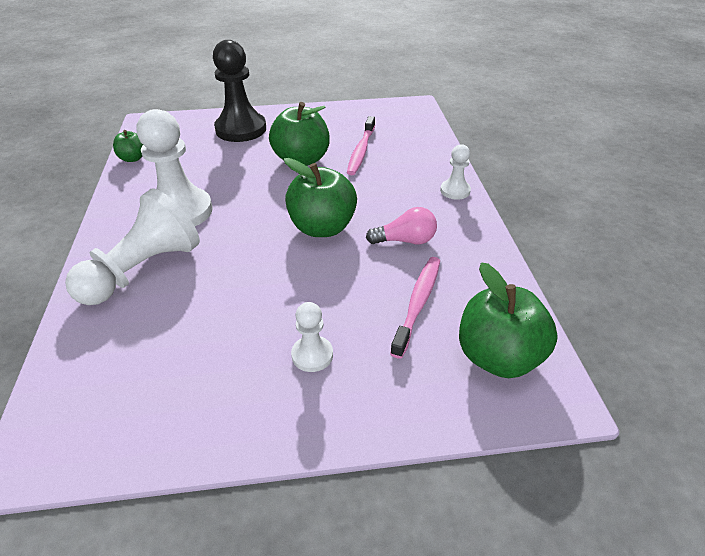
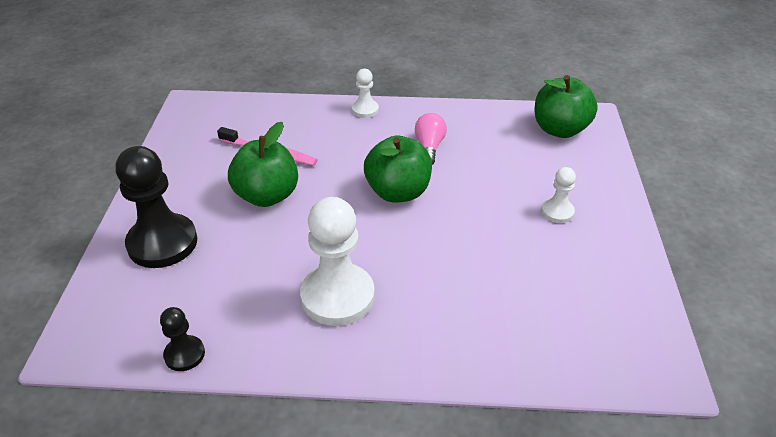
camera: 80 degrees left, 0 degrees up
white pawn [65,188,200,305] -> none
green apple [113,130,143,162] -> black pawn [160,307,205,371]
pink toothbrush [390,257,440,359] -> none

